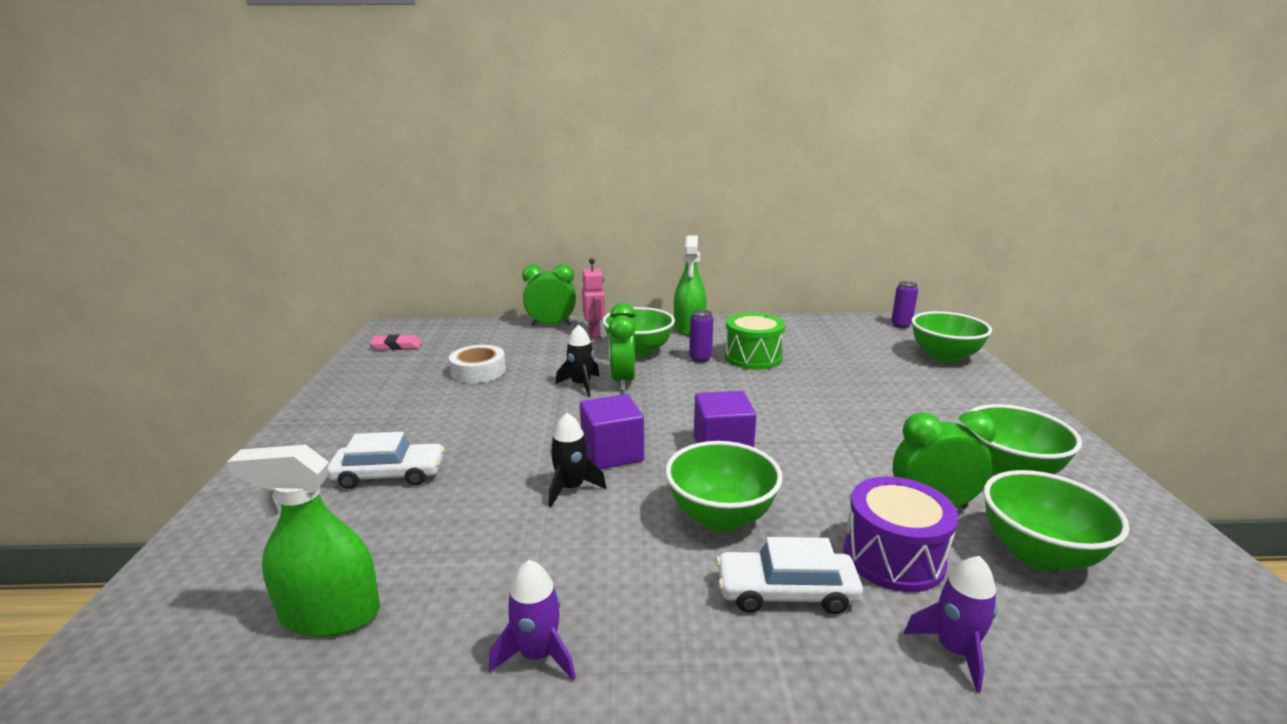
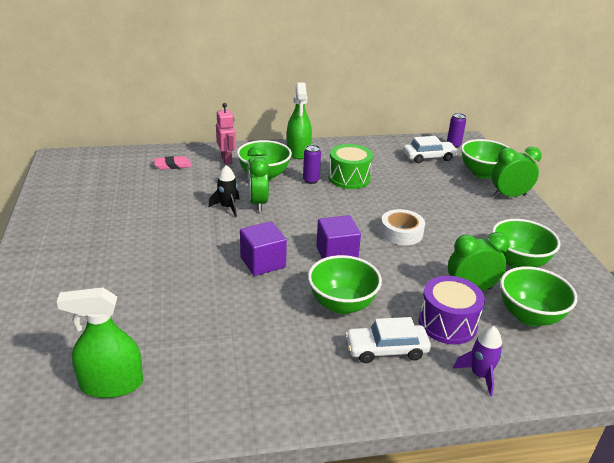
camera: 10 degrees left, 10 degrees up
white car [327,432,445,489] -> white car moved to [403,136,458,163]
pink eraser [370,334,422,350] -> pink eraser moved to [154,156,191,170]
white tape [449,345,506,383] -> white tape moved to [380,209,425,245]
purple rocket [489,560,576,681] -> none
green clock [522,264,576,326] -> green clock moved to [492,147,542,197]
black rocket [549,413,606,507] -> none

